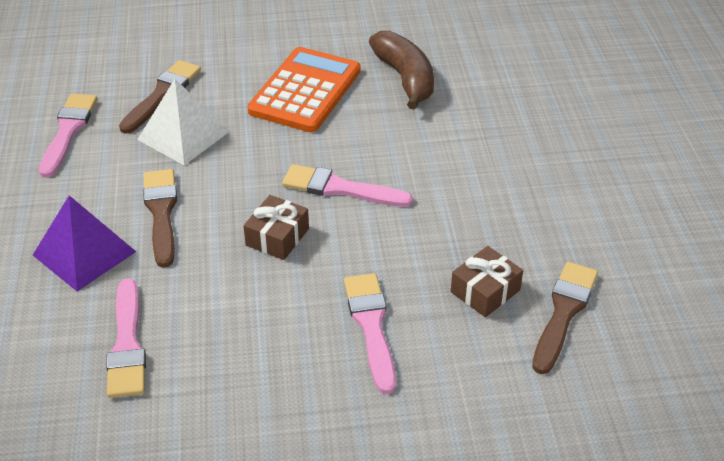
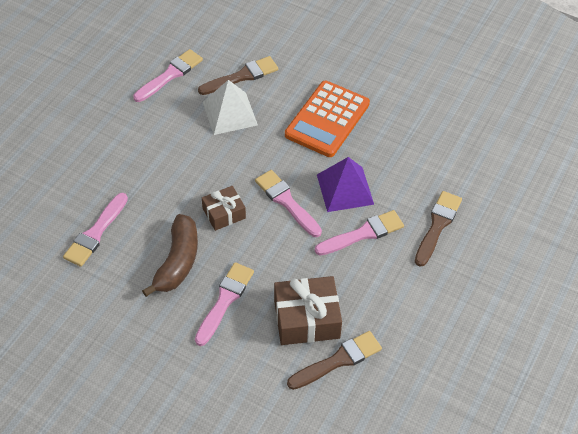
camera: 35 degrees right, 10 degrees up
purple pyramid [33,195,136,291] -> purple pyramid moved to [317,157,374,212]
brown brush [143,169,177,268] -> brown brush moved to [415,191,462,267]
orange calculator [247,47,361,132] -> orange calculator turned 150 degrees clockwise [285,81,370,157]
brown banana [369,31,434,110] -> brown banana moved to [142,214,198,297]
brown gift [451,246,523,317] -> brown gift [274,276,342,345], size x1.63
none -> pink brush [315,210,404,255]

